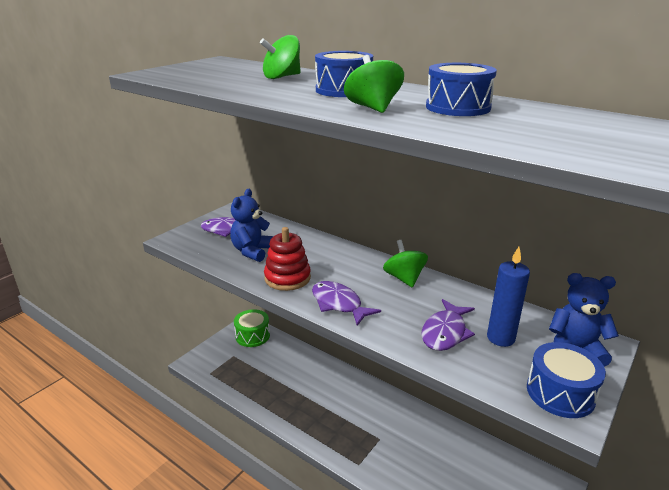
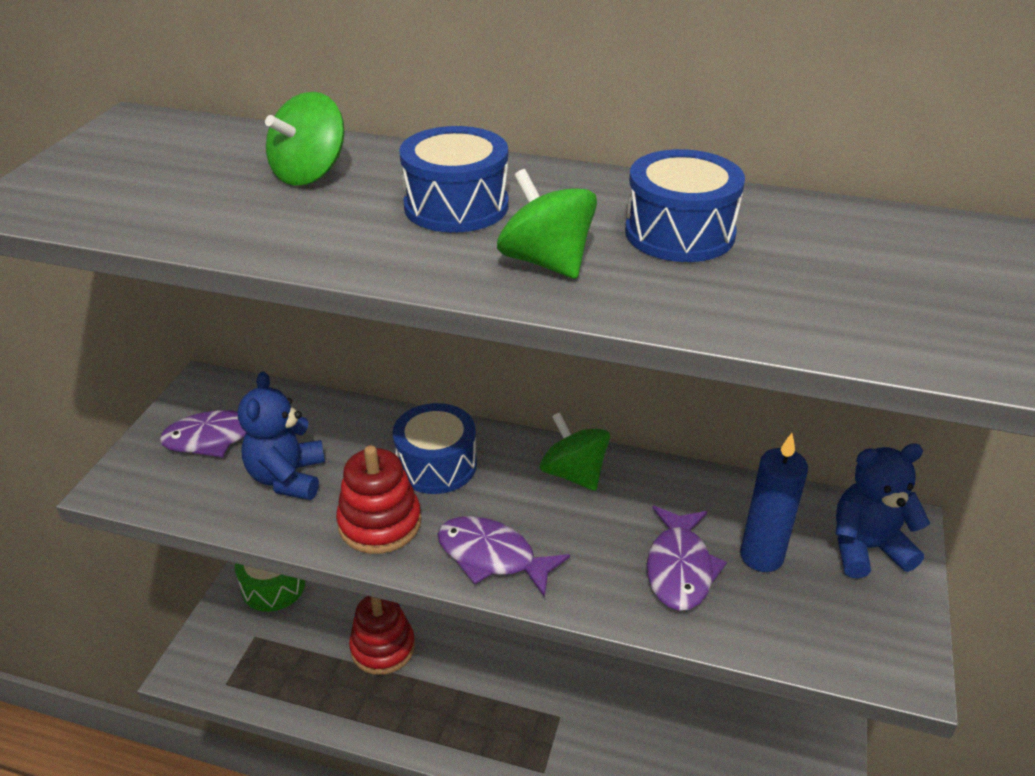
camera: 20 degrees left, 10 degrees up
blue drum [527,342,606,418] -> blue drum moved to [393,403,477,494]
none -> red stacking toy [349,596,415,675]

